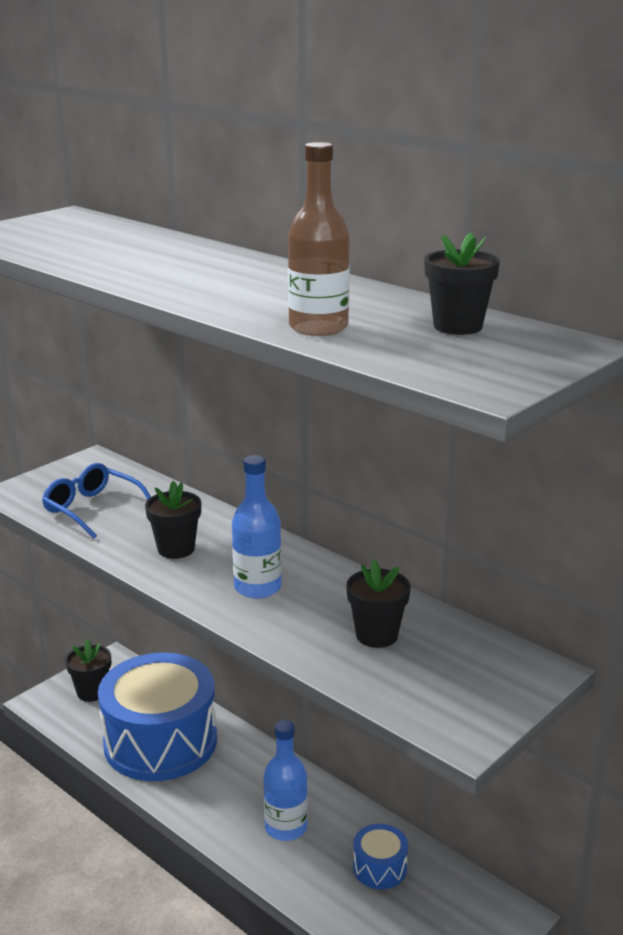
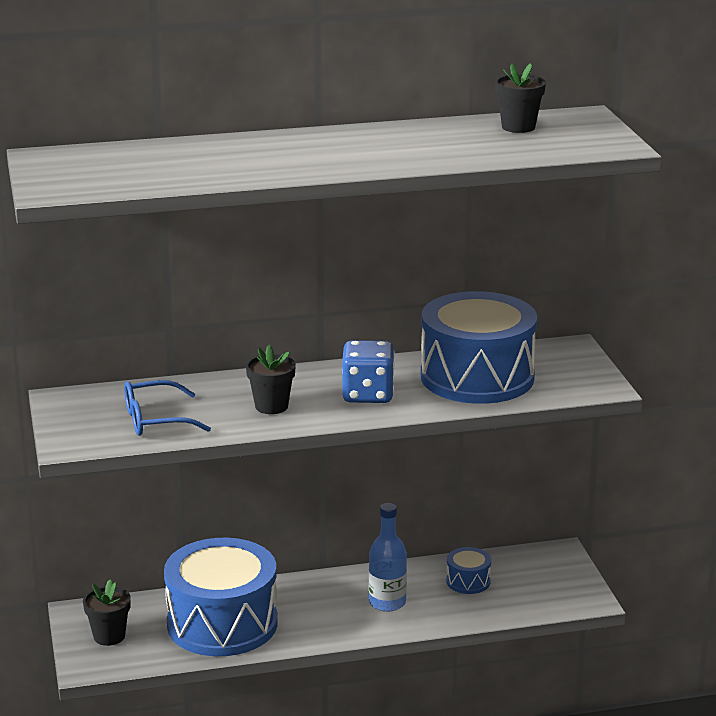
camera: 55 degrees left, 0 degrees up
blue bottle [232,455,282,599] -> blue dice [342,340,395,403]
brown bottle [288,142,350,336] -> none
black flower pot [346,560,410,648] -> blue drum [421,291,537,404]

